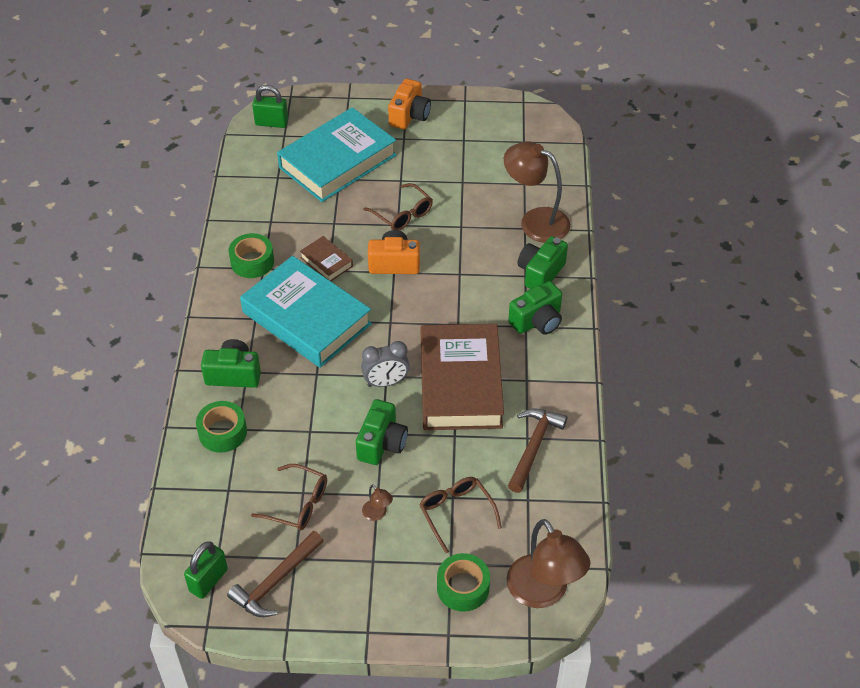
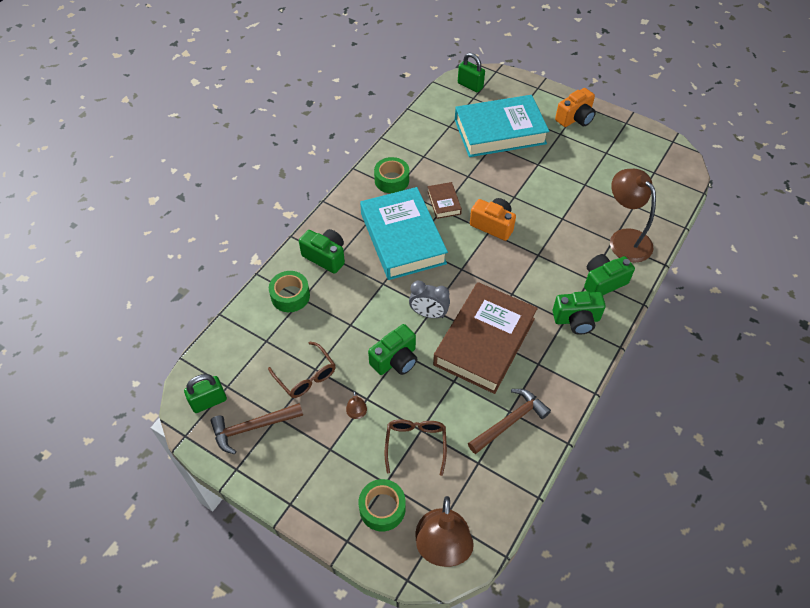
camera: 30 degrees right, 5 degrees up
brown glasses [363,183,433,231] -> none

